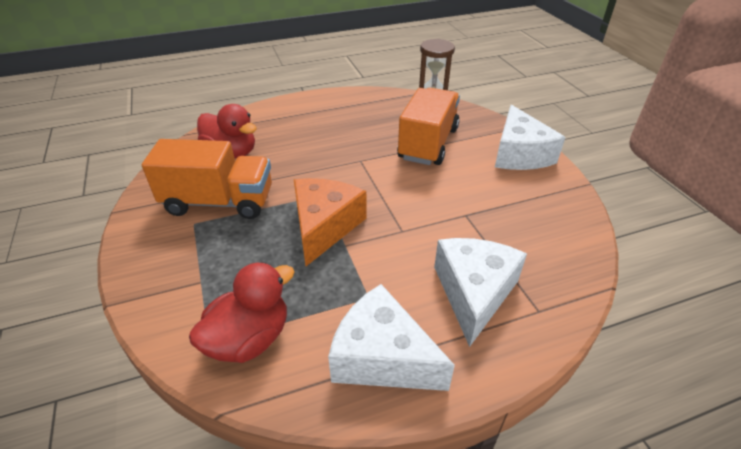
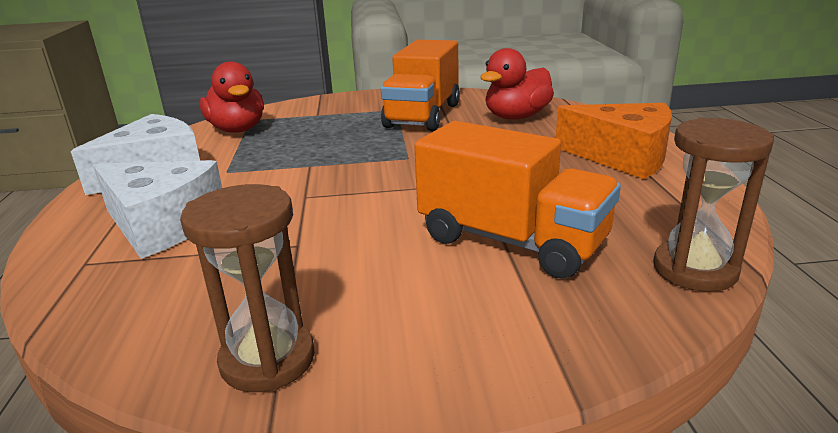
camera: 105 degrees right, 15 degrees down
orange cheese [294,178,367,266] -> orange cheese moved to [556,103,672,179]
white cheese [495,105,566,170] -> none
none -> brown hourglass [180,184,315,392]

